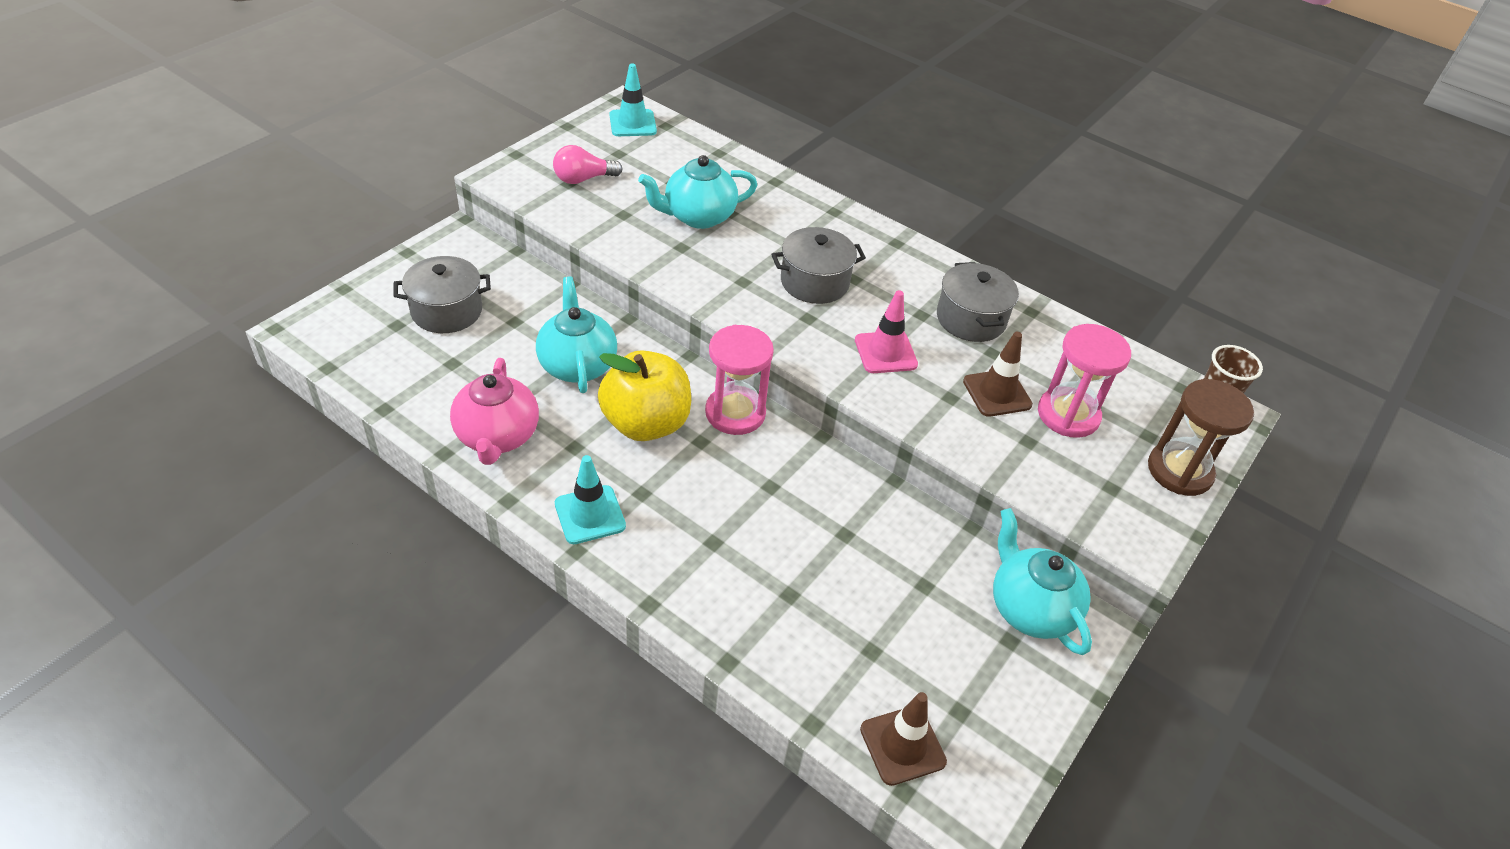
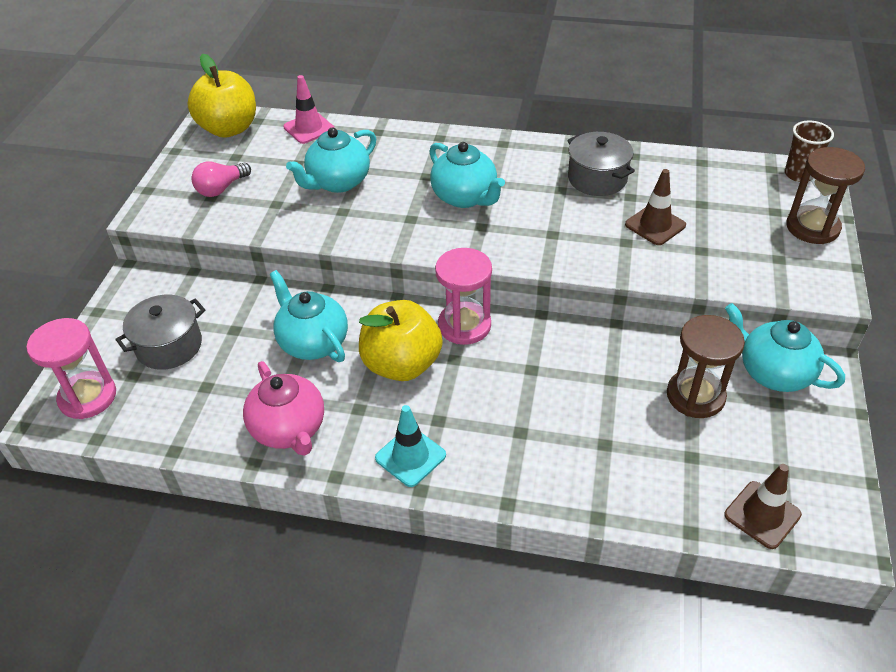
camera: 20 degrees left, 0 degrees up
turquoise traffic cone [609,64,657,136] -> yellow apple [187,54,256,138]
grey pot [771,227,866,304] -> turquoise teapot [429,142,505,208]
pink traffic cone [855,290,918,373] -> pink traffic cone moved to [283,75,334,144]
pink hourglass [1038,324,1131,438] -> pink hourglass moved to [27,318,116,419]
none -> brown hourglass [667,315,745,418]

